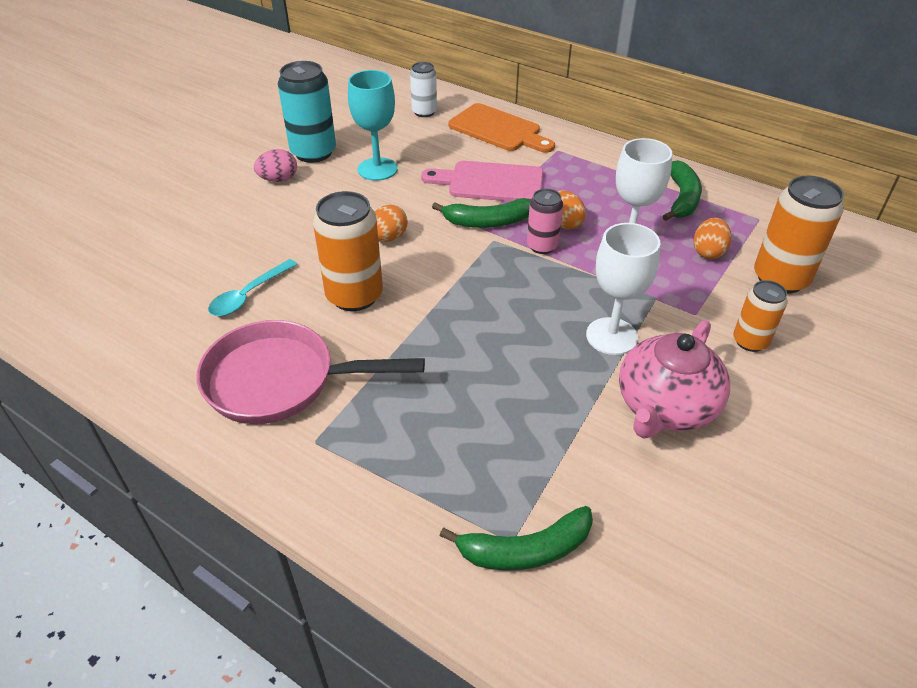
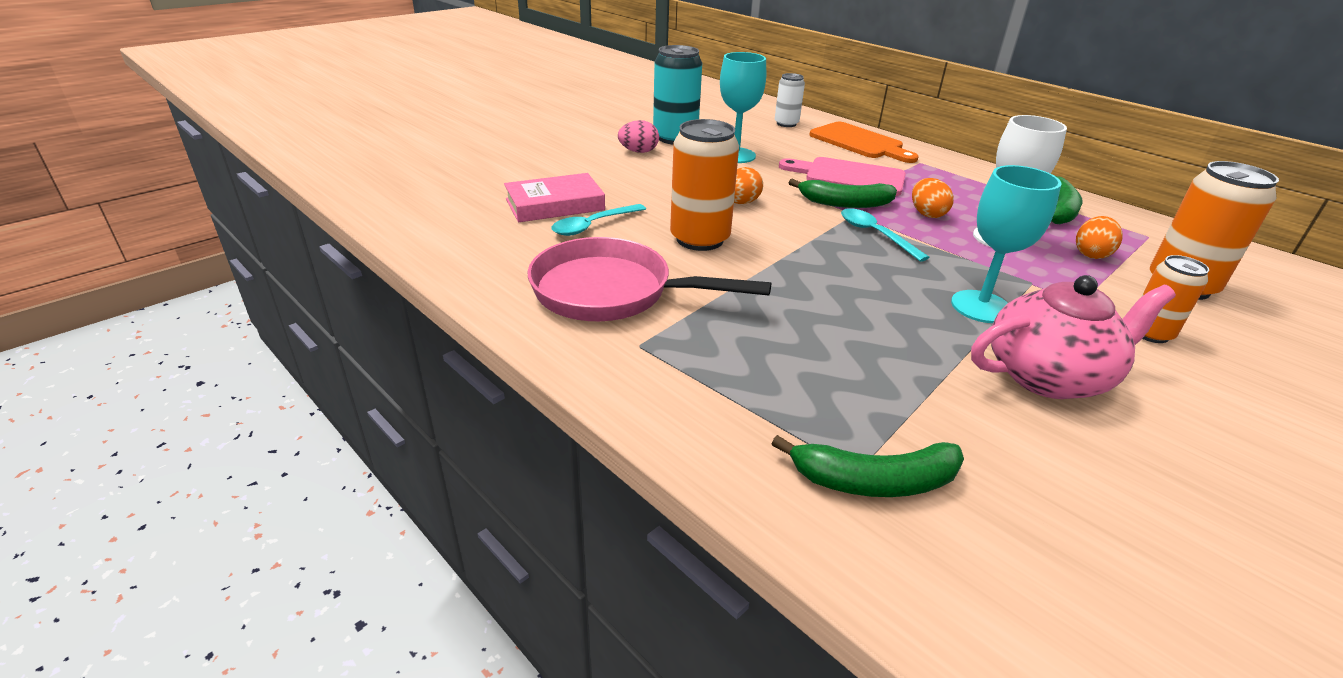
camera: 10 degrees right, 10 degrees down
pink can [527,189,563,254] -> none
white goblet [586,223,660,355] -> turquoise goblet [951,165,1062,323]
pink teapot [619,320,730,438] -> pink teapot turned 150 degrees counterclockwise [971,275,1176,399]
none -> pink book [504,173,605,222]
none -> turquoise spoon [841,208,930,262]

